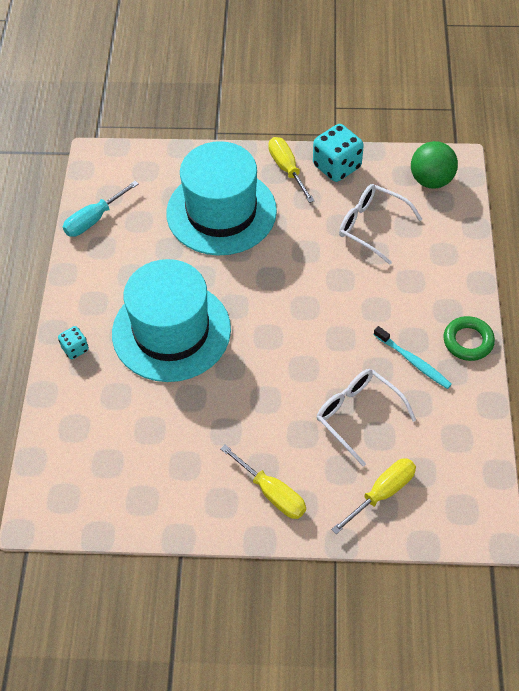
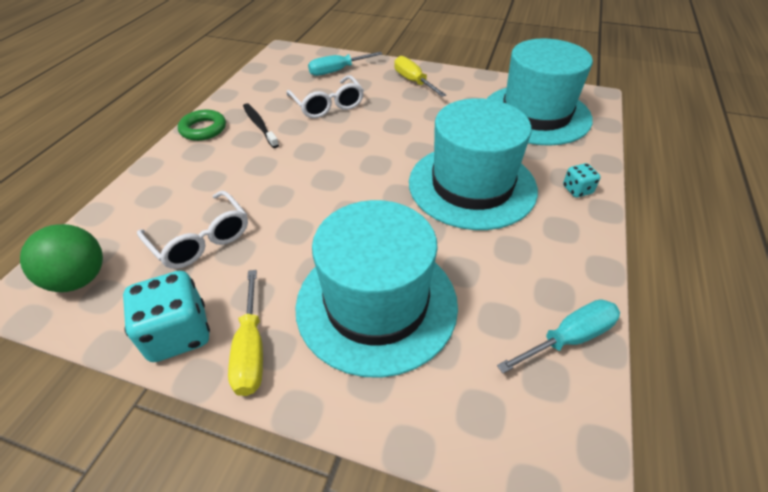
camera: 165 degrees left, 10 degrees down
yellow screwdriver [331,458,416,534] -> turquoise screwdriver [308,52,382,76]
turquoise toothbrush [374,326,452,389] -> black toothbrush [243,103,279,148]
none -> turquoise hat [487,38,593,146]

